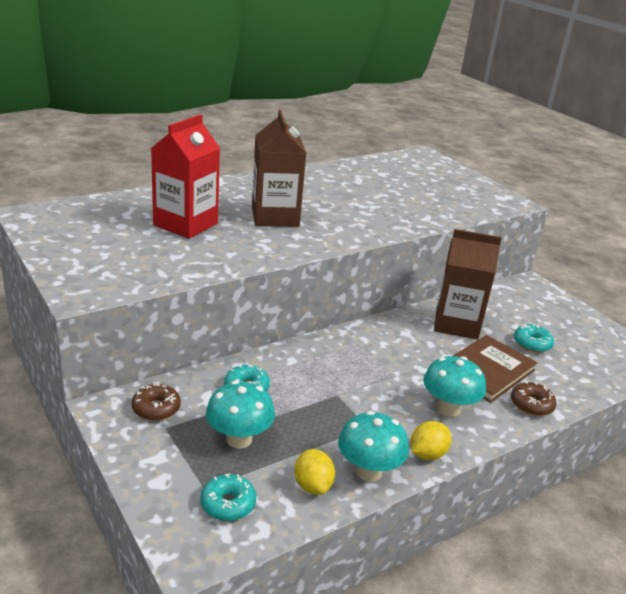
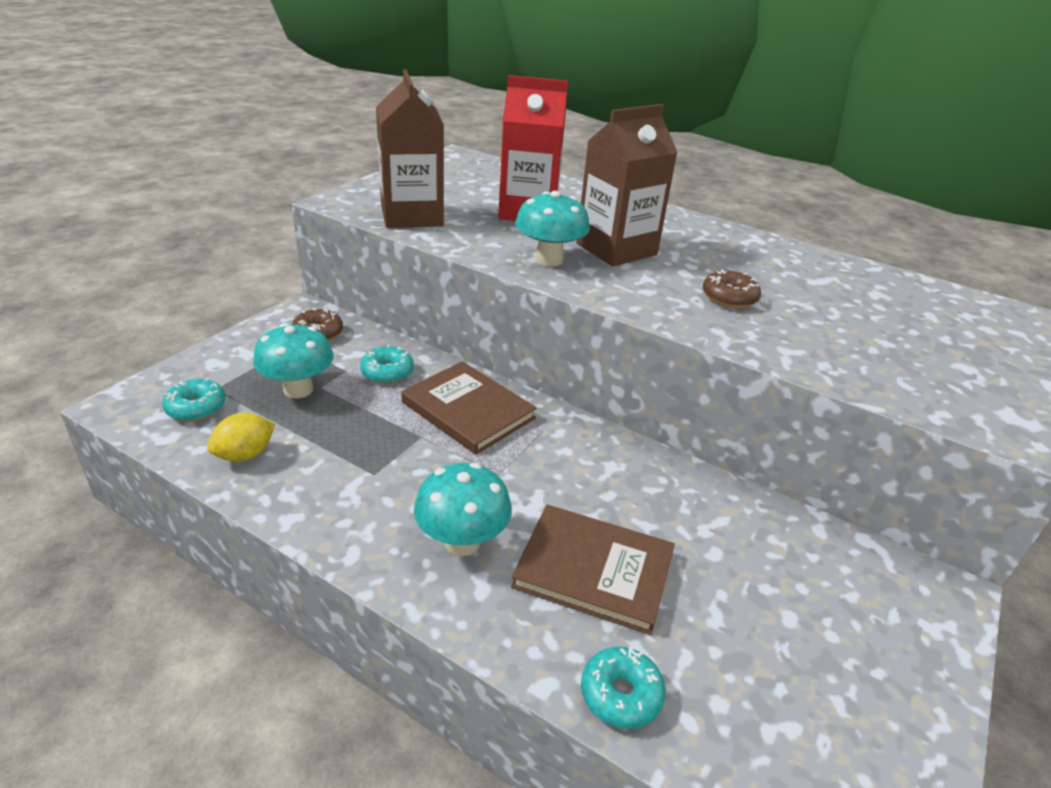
camera: 65 degrees right, 5 degrees up
turquoise mushroom [338,411,409,482] -> turquoise mushroom moved to [515,191,590,267]
yellow lemon [410,421,452,460] -> none
brown carton [434,229,502,340] -> brown carton moved to [376,69,444,228]
brown donut [511,381,557,416] -> brown donut moved to [703,269,761,308]
turquoise donut [514,324,554,353] -> turquoise donut moved to [581,647,666,729]
none -> brown book [401,361,537,455]

